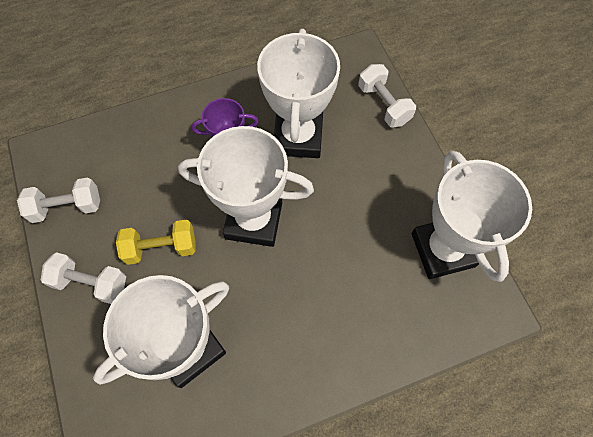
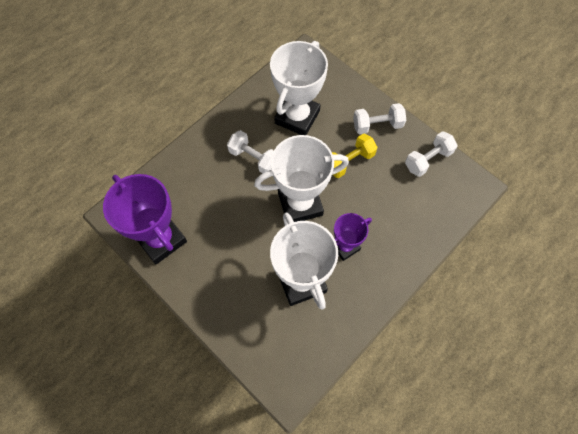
camera: 155 degrees right, 0 degrees up
white dumbbell [358,64,416,128] -> white dumbbell moved to [227,130,274,173]
white trophy [411,150,532,282] -> purple trophy [103,174,187,264]

